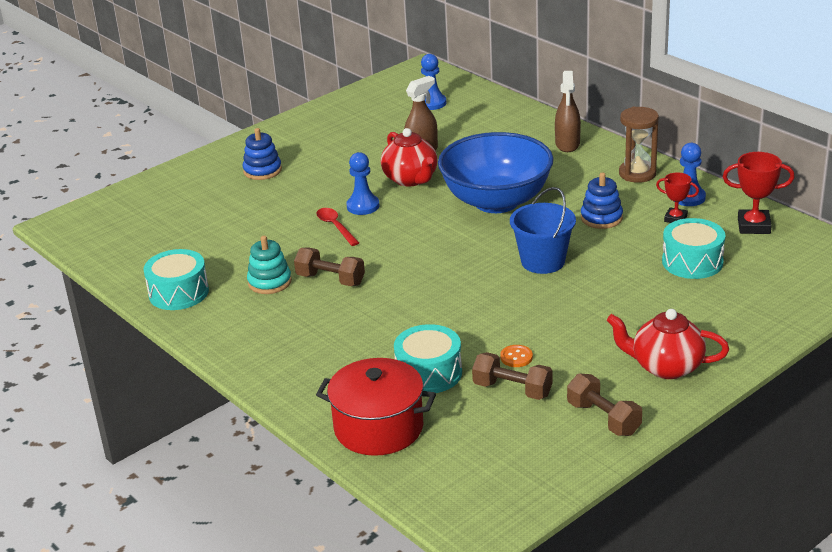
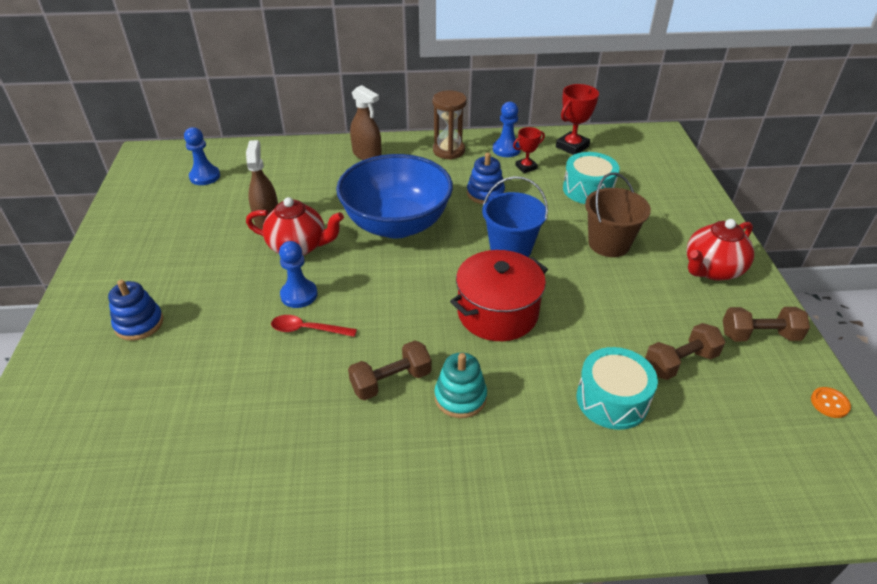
camera: 55 degrees left, 10 degrees up
turquoise drum [143,249,209,310] -> none
turquoise stacking toy [247,236,292,294] -> turquoise stacking toy moved to [434,352,487,418]
red pot [316,358,436,456] -> red pot moved to [450,250,548,341]
orange button [500,345,533,367] -> orange button moved to [811,387,851,418]
none -> brown bucket [585,173,651,257]

